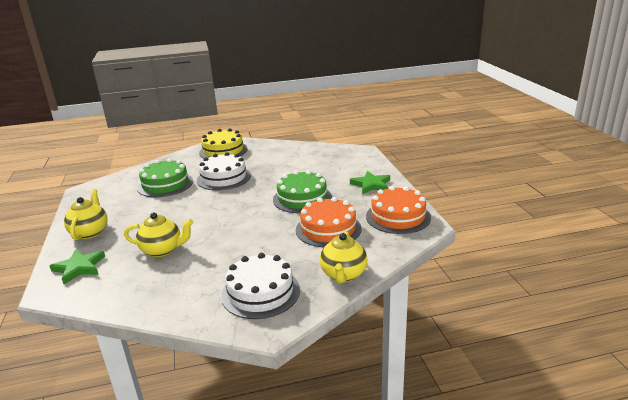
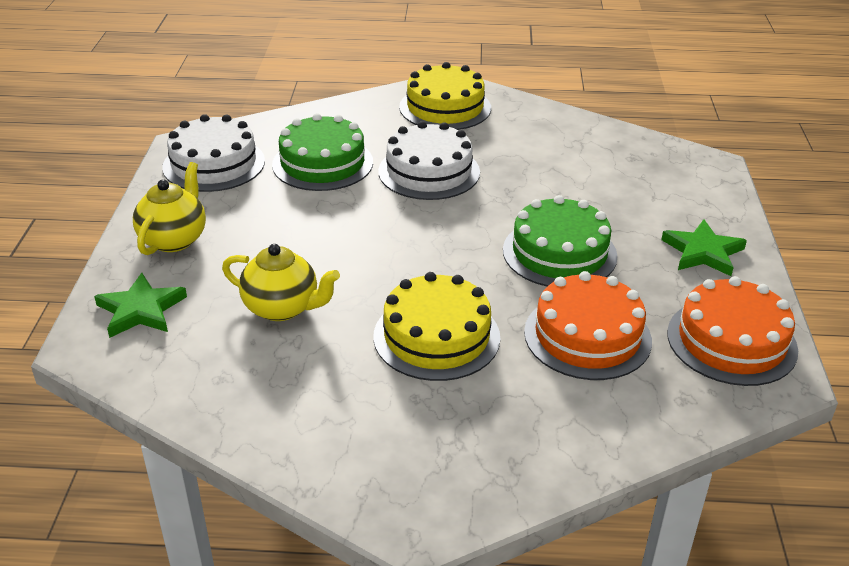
camera: 15 degrees right, 10 degrees up
white cake [221,253,300,319] -> white cake moved to [162,114,265,192]
yellow teapot [320,231,368,283] -> none
none -> yellow cake [373,272,500,381]

